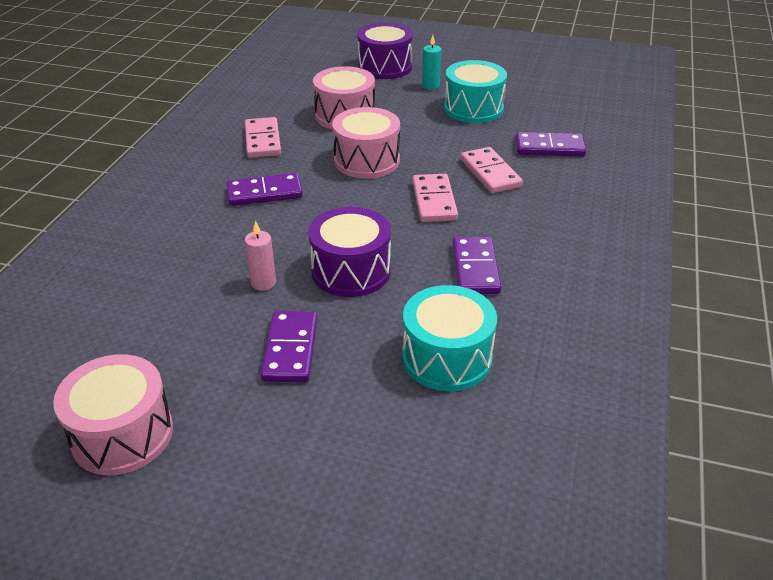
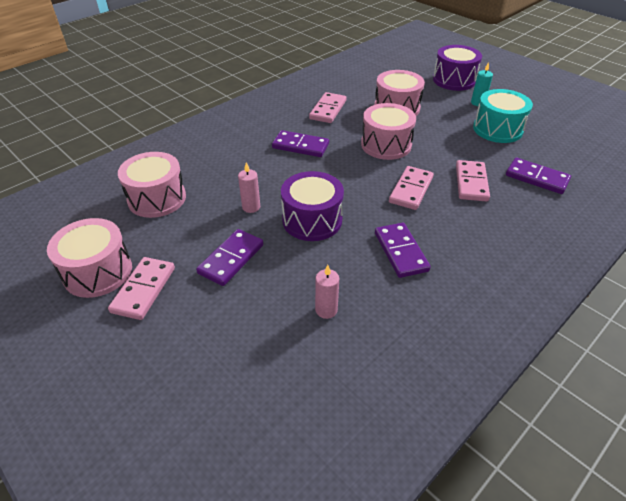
camera: 30 degrees right, 5 degrees up
turquoise drum [402,285,497,391] -> pink candle [315,265,339,319]
purple domino [452,237,501,294] -> purple domino turned 45 degrees counterclockwise [375,223,431,278]
none -> pink domino [108,257,175,320]
none -> pink drum [118,152,186,218]

